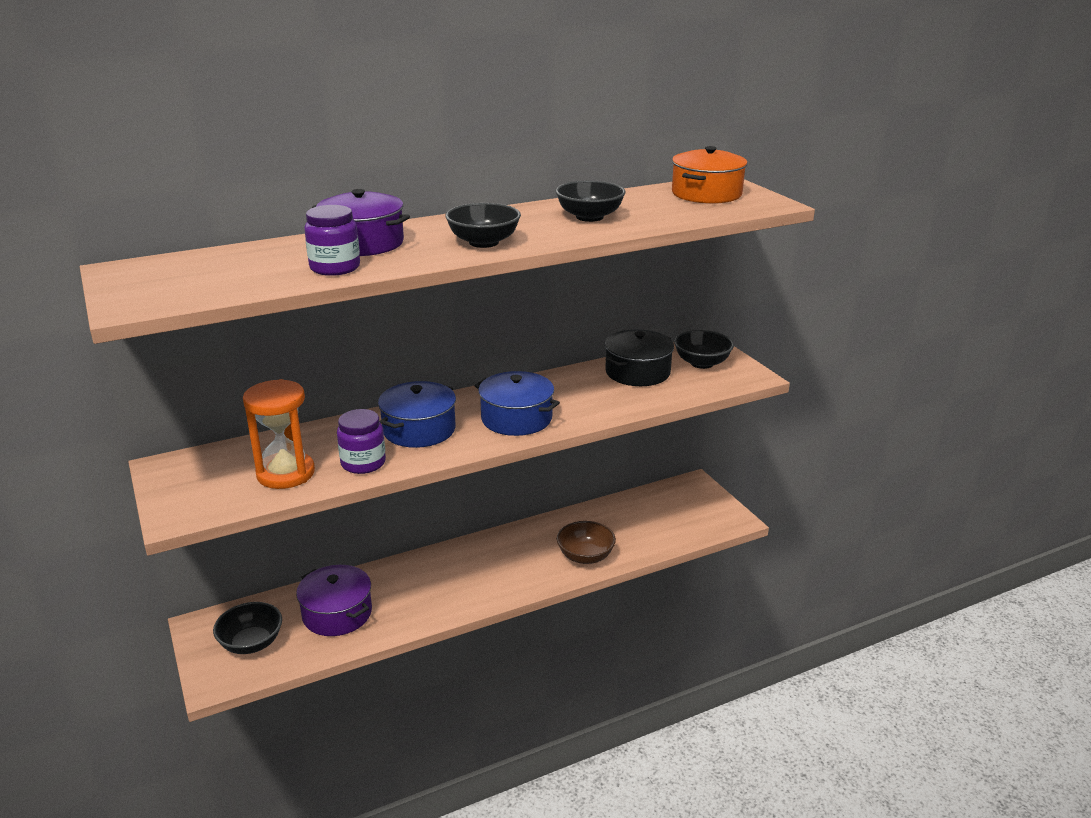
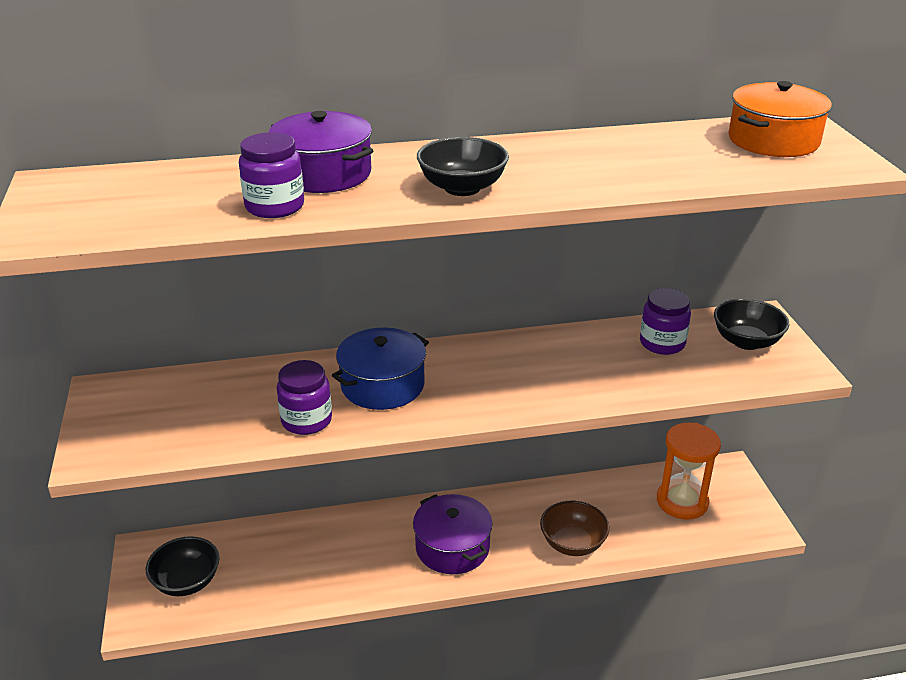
camera: 15 degrees right, 5 degrees up
orange hourglass [243,379,315,489] -> orange hourglass moved to [657,423,721,520]
purple pot [296,565,372,636] -> purple pot moved to [413,494,492,574]
blue pot [475,371,560,436] -> none
black bowl [556,180,626,222] -> none
black pot [605,329,674,386] -> purple jar [640,288,691,355]

